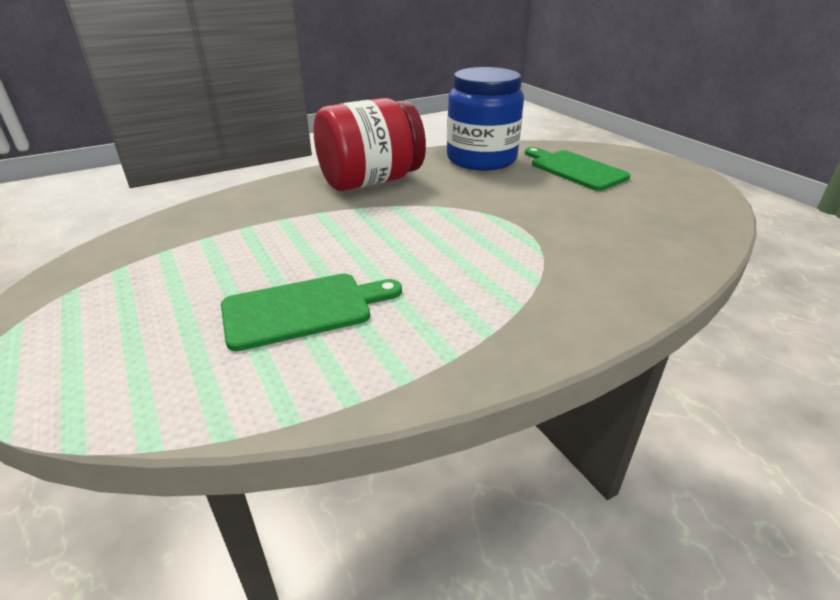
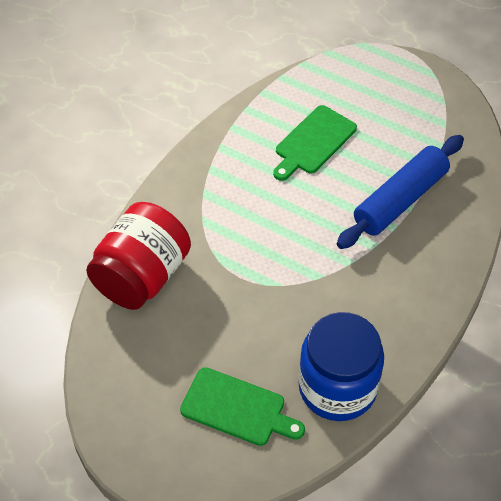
camera: 150 degrees right, 20 degrees up
red jar [313,98,426,191] -> red jar moved to [86,202,191,310]
none -> blue rolling pin [337,135,464,249]

